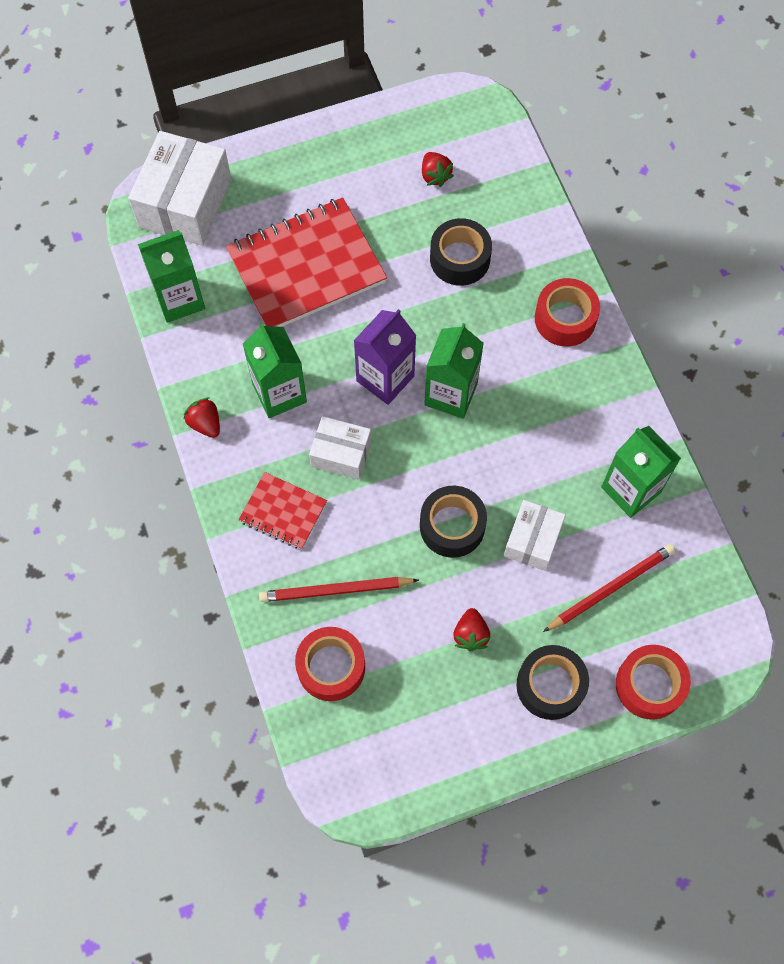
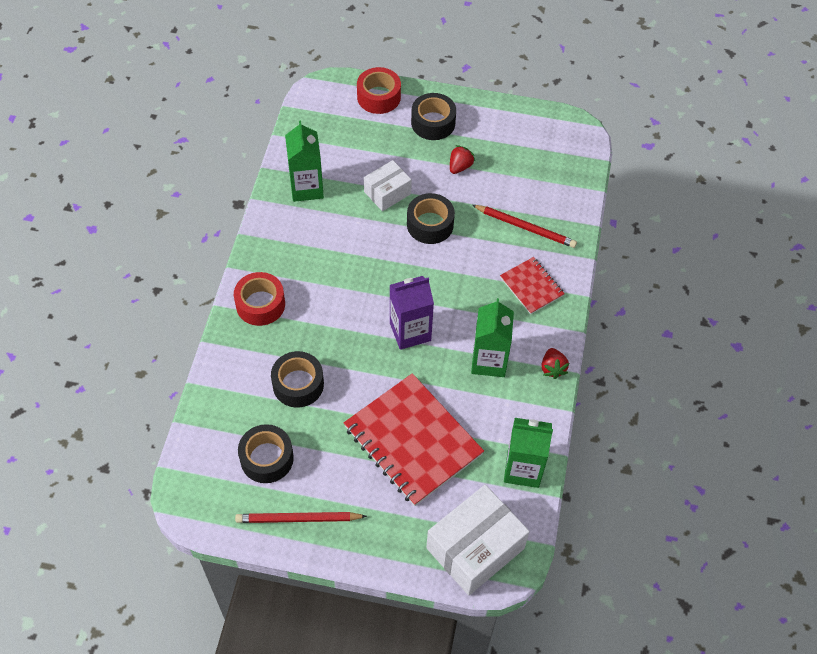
camera: 150 degrees left, 10 degrees down
red notebook [226,197,387,327] -> red notebook turned 45 degrees clockwise [344,373,484,506]
red tape [295,627,365,701] -> none
white box [309,416,371,480] -> none
red strawberry [422,152,454,187] -> black tape [238,424,294,483]
green carton [424,323,484,419] -> none
red pencil [543,544,675,632] -> red pencil moved to [235,512,367,523]

